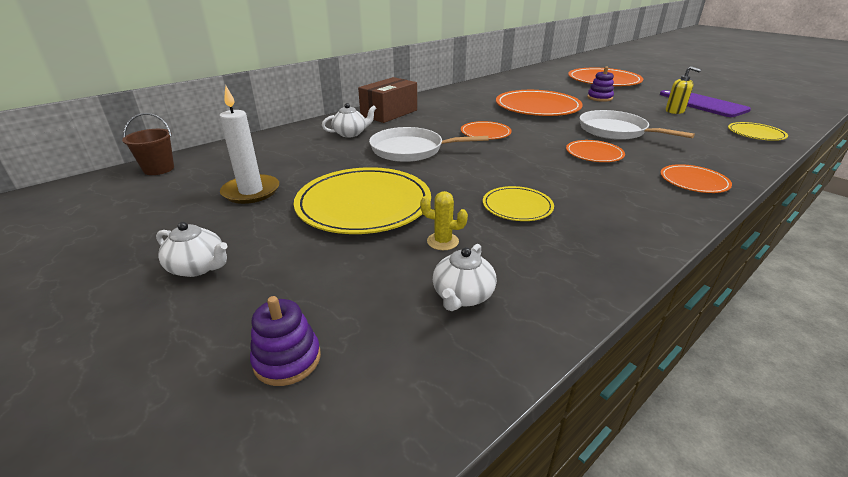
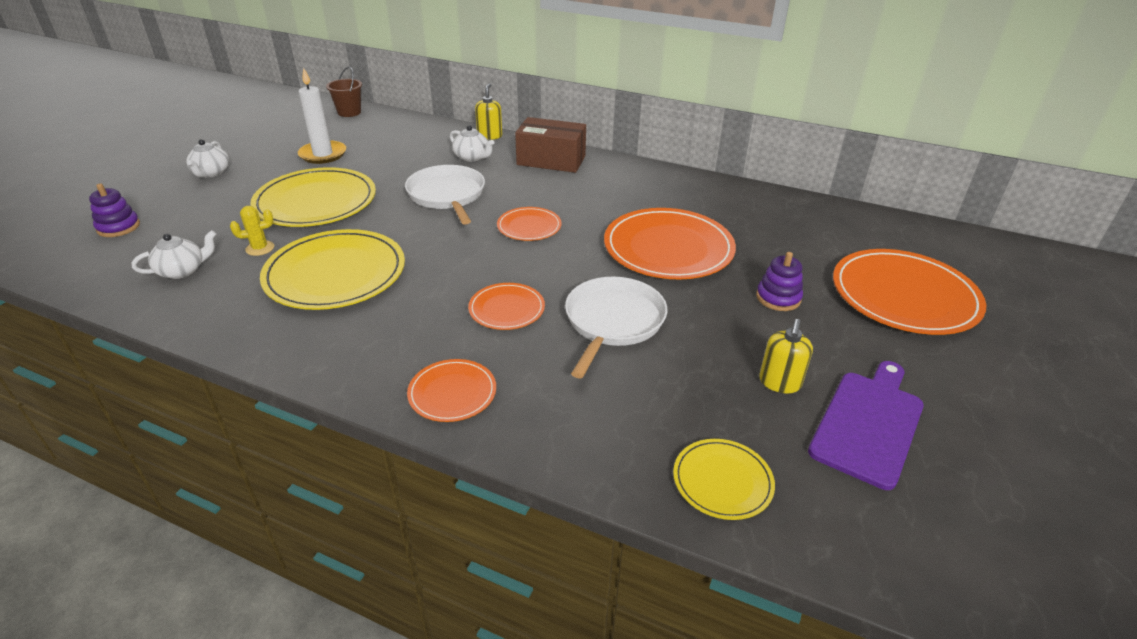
camera: 65 degrees right, 5 degrees up
yellow cactus [420,191,468,250] -> yellow cactus turned 75 degrees clockwise [230,206,274,256]
white teapot [433,244,497,311] -> white teapot turned 150 degrees clockwise [132,230,216,279]
yellow plate [483,186,554,221] -> yellow plate [260,229,405,310], size x1.93
none -> yellow soap dispenser [475,83,502,140]

